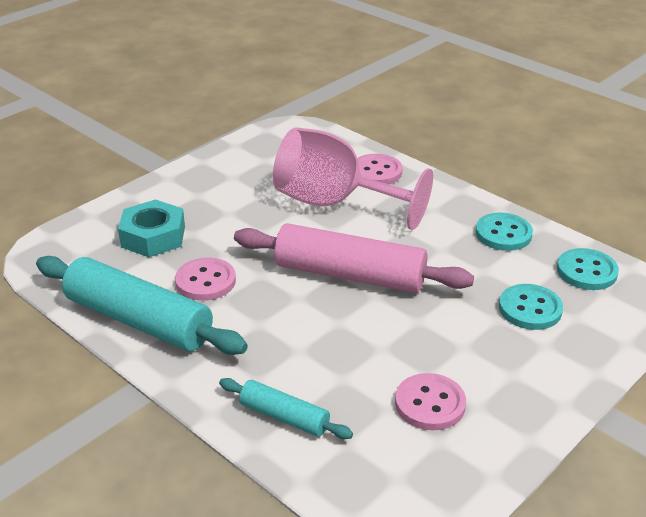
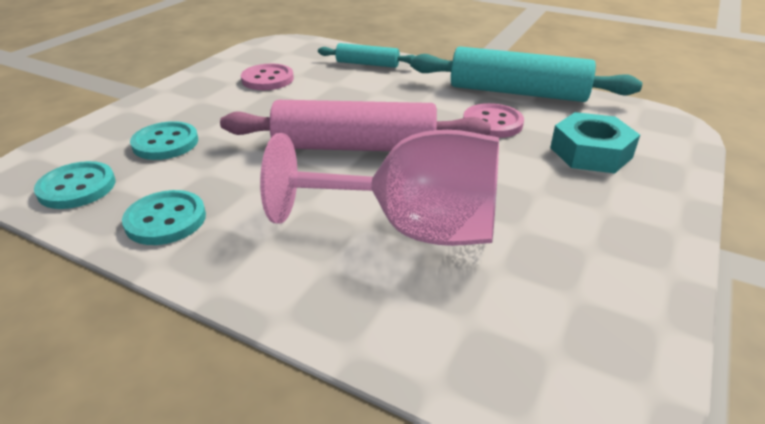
camera: 165 degrees right, 0 degrees up
pink button [357,154,403,184] -> none

